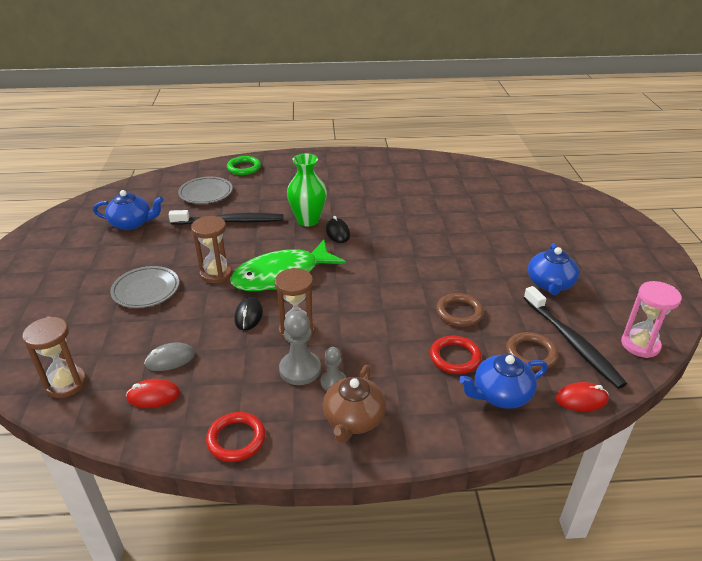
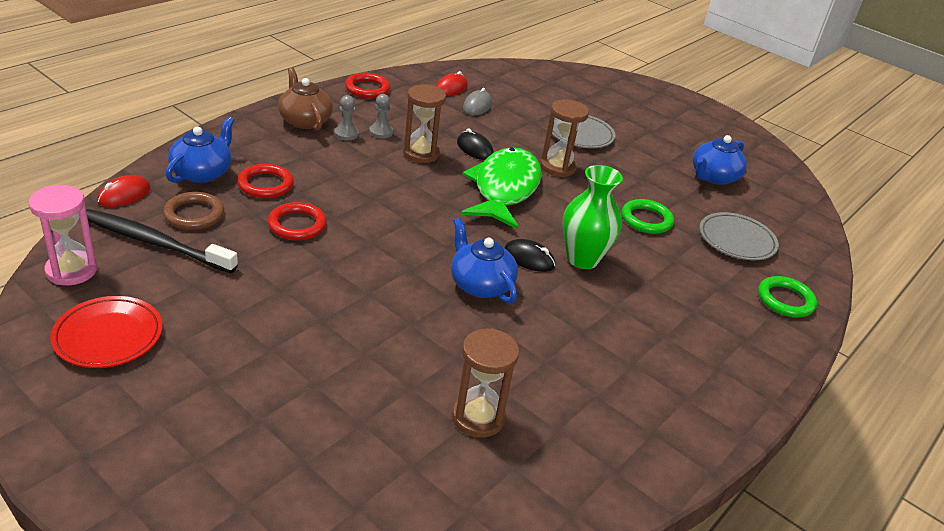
camera: 130 degrees right, 0 degrees up
brown hourglass [22,316,87,398] -> brown hourglass moved to [452,328,519,438]
black toothbrush [168,210,283,225] -> green ring [622,199,674,234]
grey pawn [279,311,321,385] -> grey pawn [369,94,393,139], size x0.61
brown ring [436,293,484,327] -> red ring [268,202,327,240]
blue teapot [528,243,579,295] -> blue teapot moved to [451,218,518,304]
none -> red plate [50,296,162,368]

